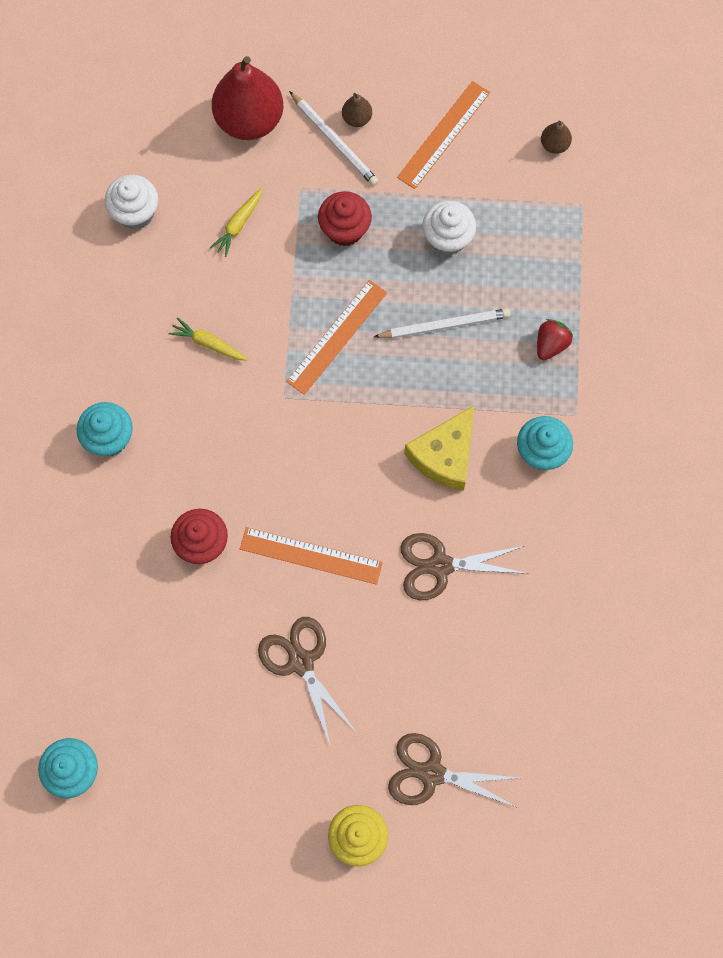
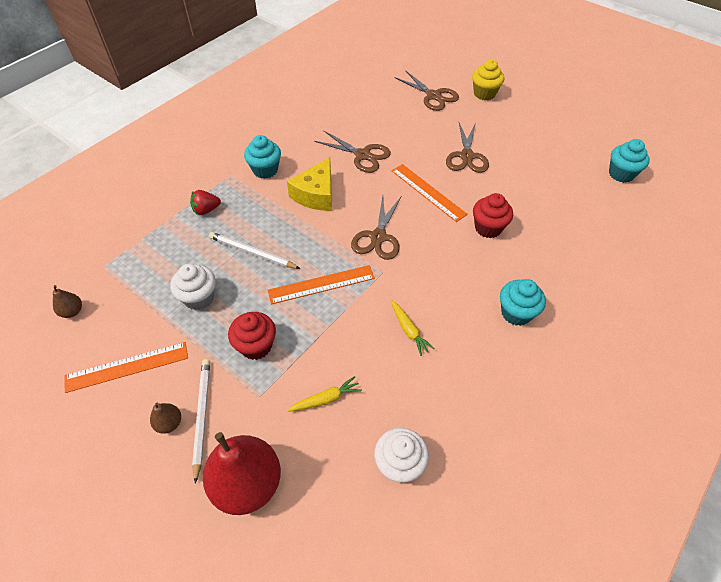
camera: 145 degrees left, 20 degrees down
yellow cheese [404,405,474,491] -> yellow cheese turned 135 degrees clockwise [287,157,332,211]
none -> brown scissors [351,196,401,260]

